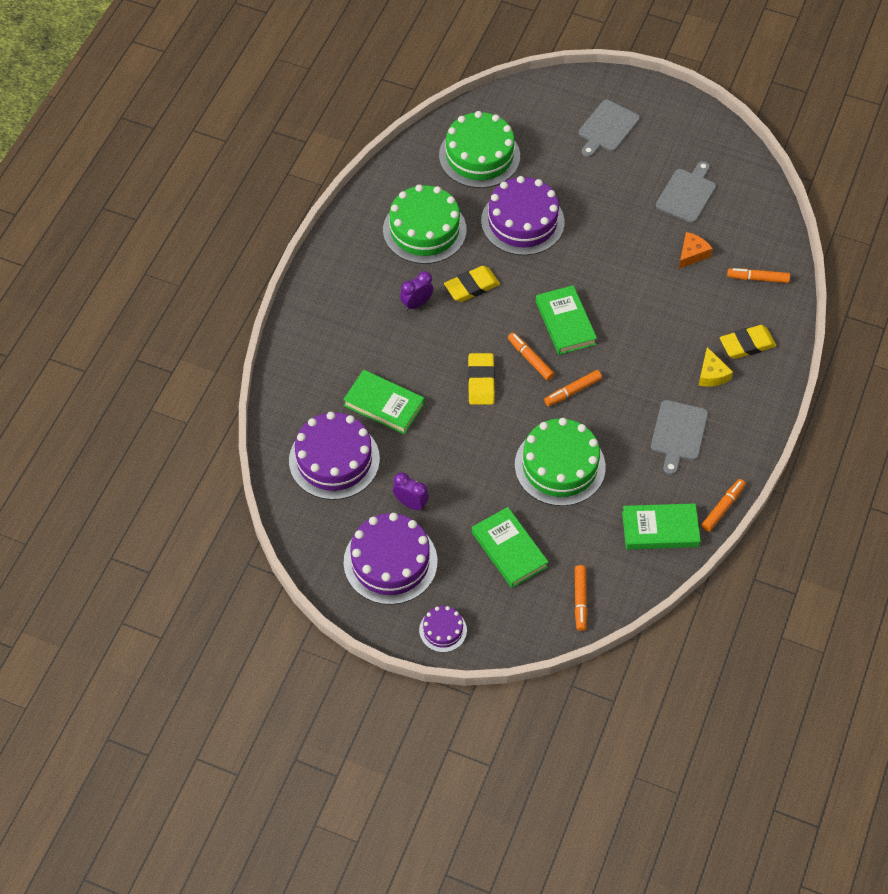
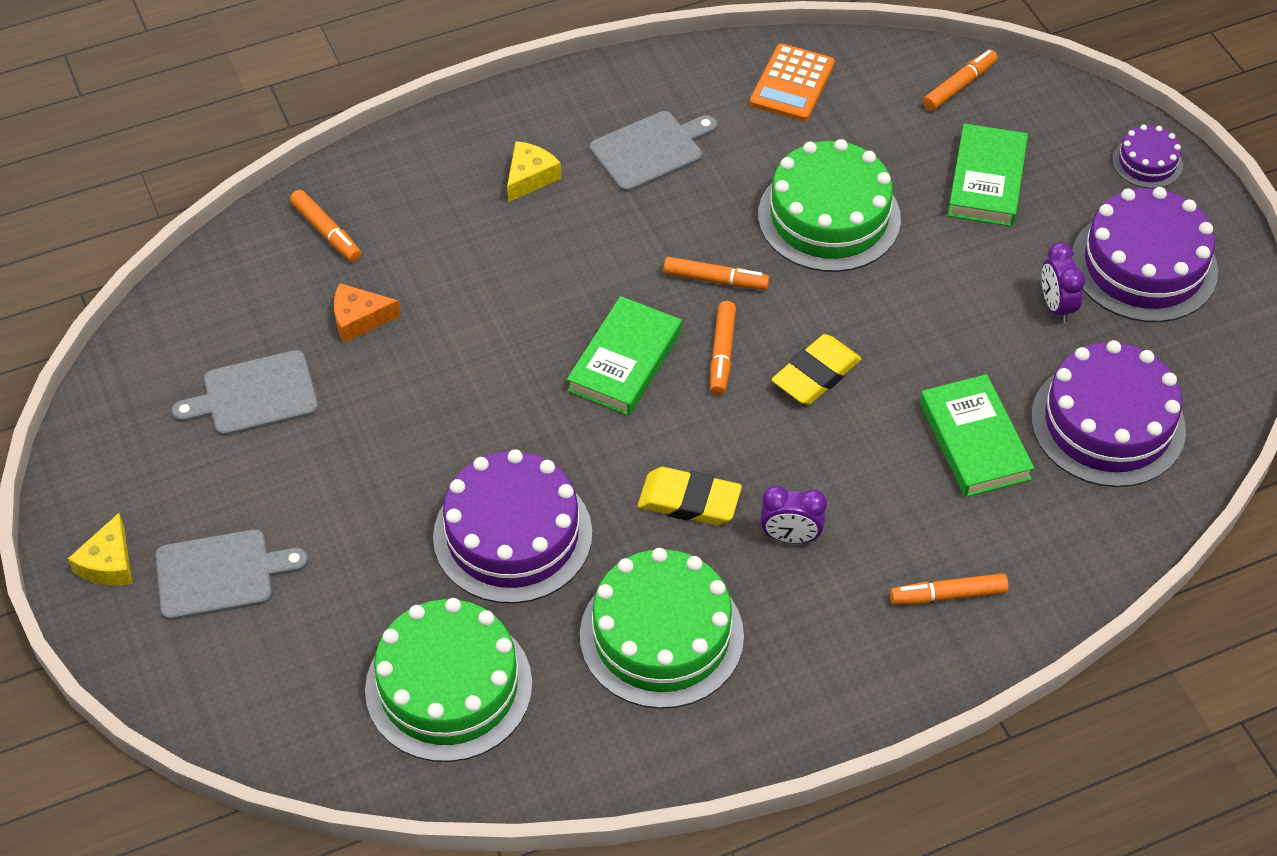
camera: 135 degrees left, 5 degrees down
green book [622,503,701,550] -> orange calculator [750,44,835,121]
orange marker [702,479,746,532] -> orange marker moved to [890,573,1008,605]
yellow eraser [720,325,776,359] -> none
none -> yellow cheese [68,513,132,585]

